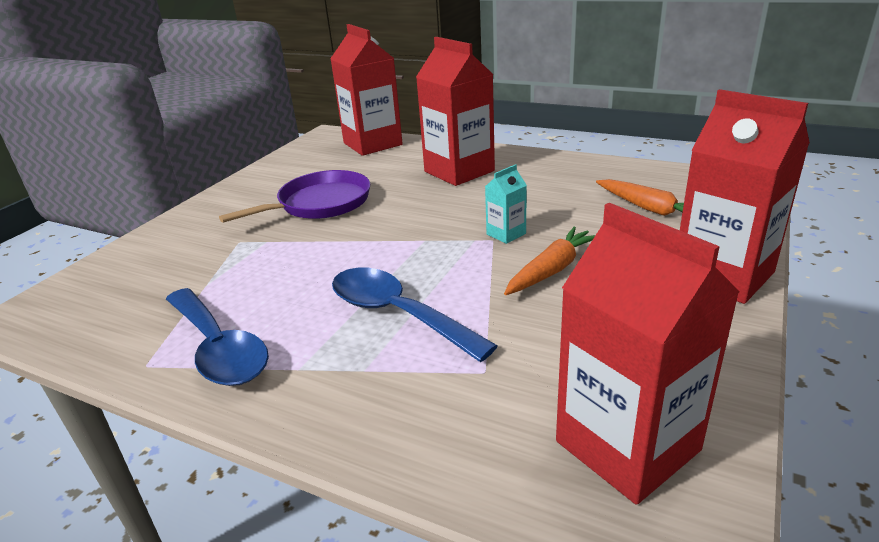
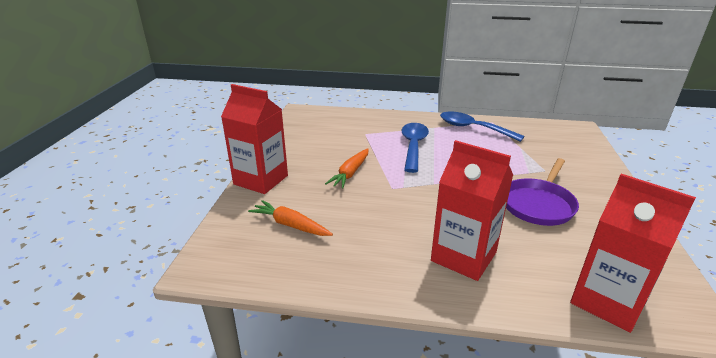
camera: 160 degrees right, 0 degrees up
blue spoon [332,268,498,362] -> blue spoon turned 105 degrees counterclockwise [402,123,429,173]
turquoise carton [485,164,527,244] -> none
red carton [556,203,740,505] -> none

